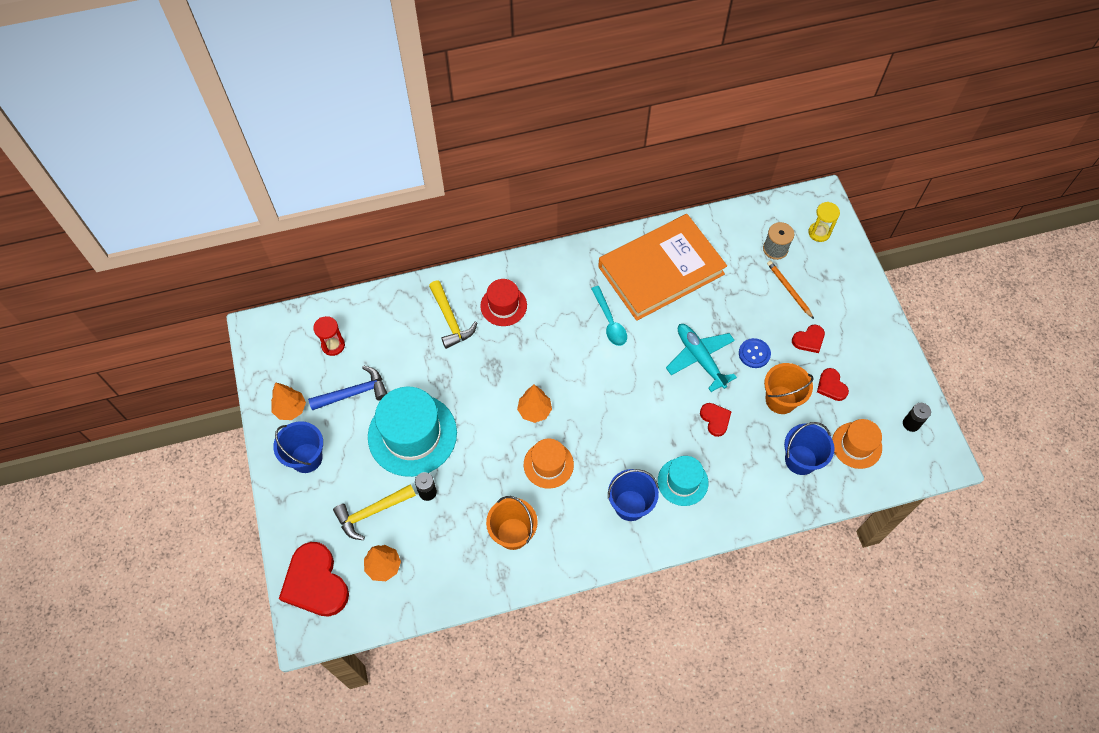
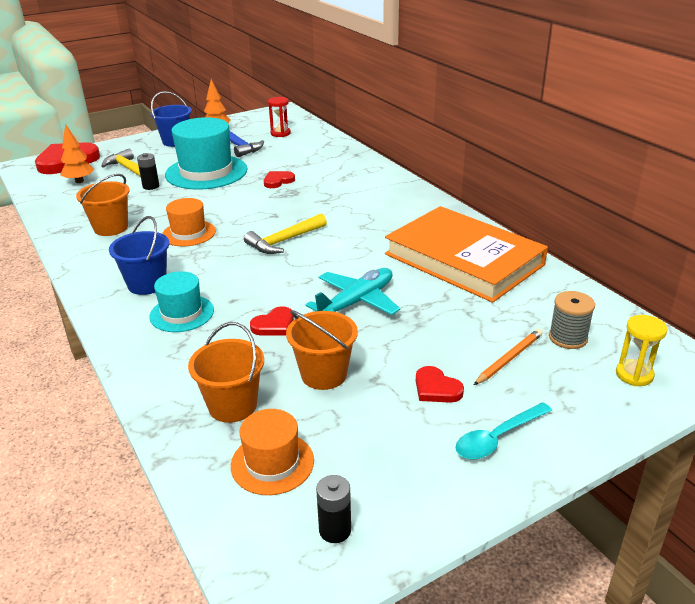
camera: 75 degrees right, 30 degrees down
yellow hammer [429,280,477,349] -> yellow hammer moved to [244,214,327,254]
red hat [480,279,527,326] -> none
orange tree [517,385,552,423] -> none
turquoise spoon [591,286,627,346] -> turquoise spoon moved to [456,402,552,459]
blue button [739,338,771,368] -> none
blue bucket [784,422,835,475] -> orange bucket [188,322,264,423]
red heart [817,368,849,401] -> red heart moved to [264,171,295,188]

